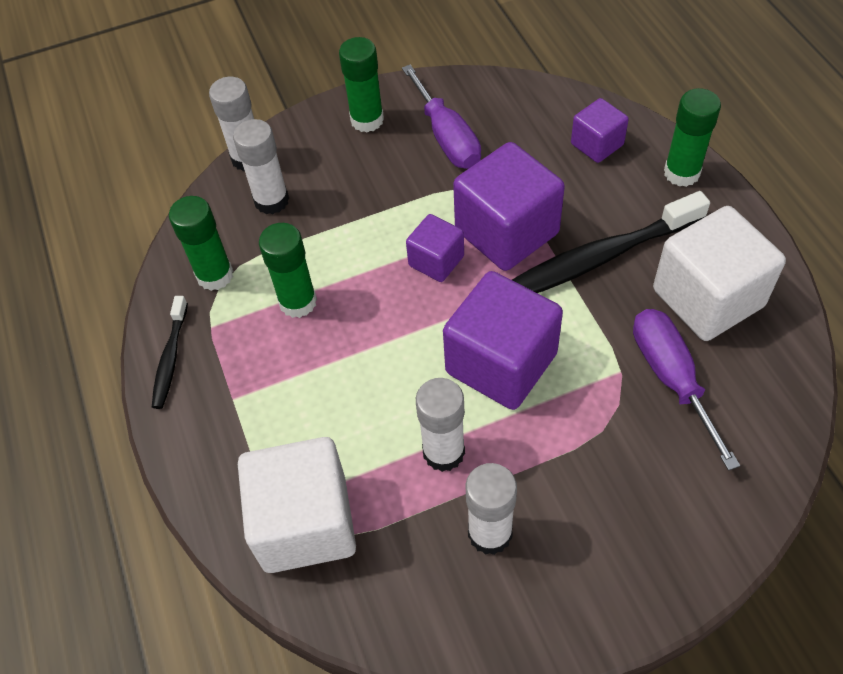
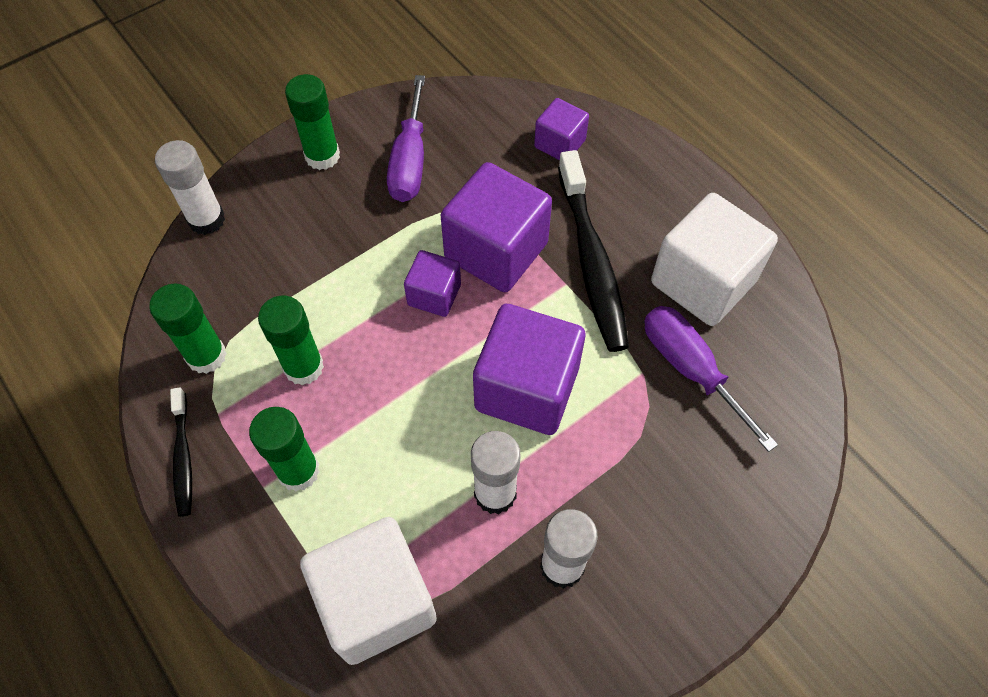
camera: 20 degrees left, 5 degrees up
white glue stick [233,119,289,214] -> none
purple screwdriver [402,64,481,169] -> purple screwdriver turned 45 degrees clockwise [387,75,425,202]
black toothbrush [512,191,710,293] -> black toothbrush turned 60 degrees counterclockwise [558,150,629,352]
green glue stick [664,88,721,187] -> green glue stick moved to [249,407,320,491]

